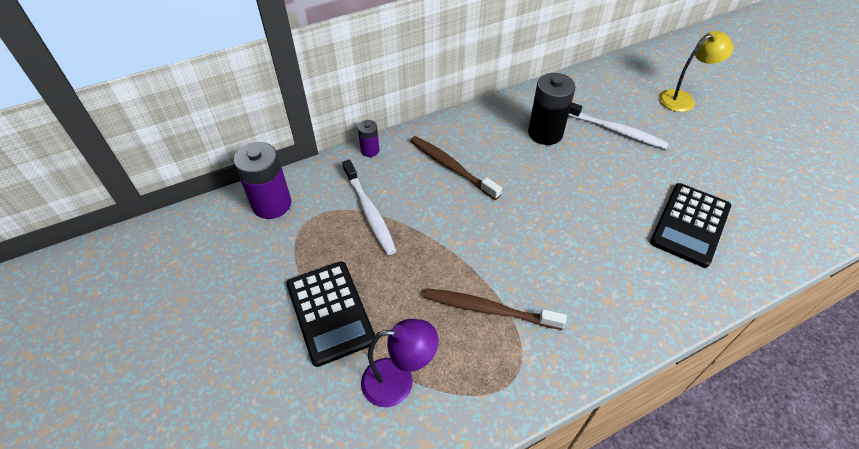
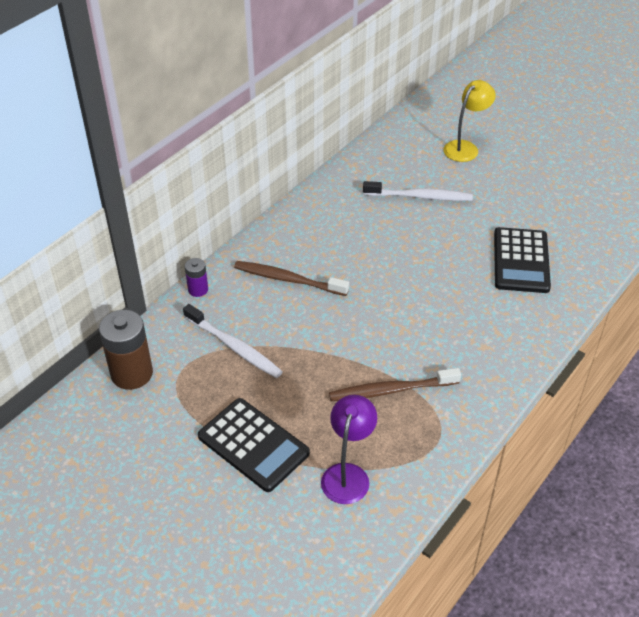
camera: 25 degrees left, 5 degrees down
purple battery [234,142,291,219] -> brown battery [99,310,153,390]
purple lamp [361,319,438,407] -> purple lamp turned 45 degrees counterclockwise [321,395,377,504]
black battery [528,73,576,145] -> none

